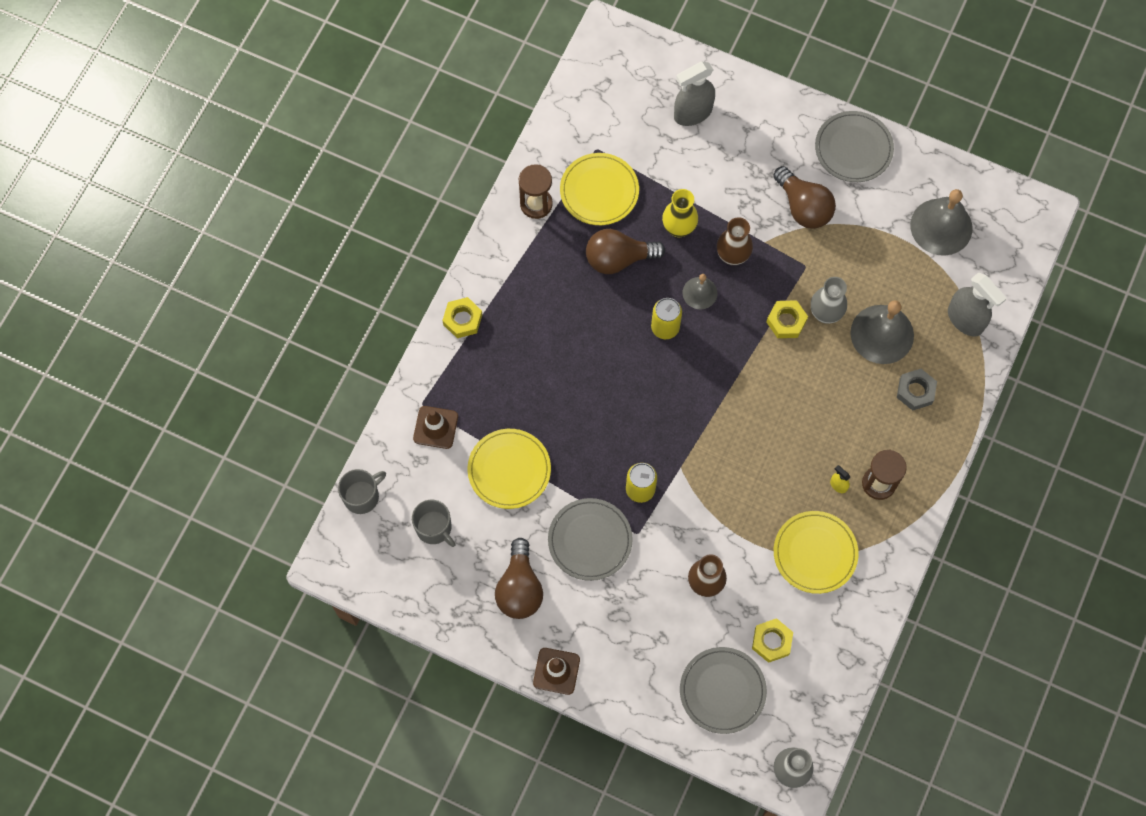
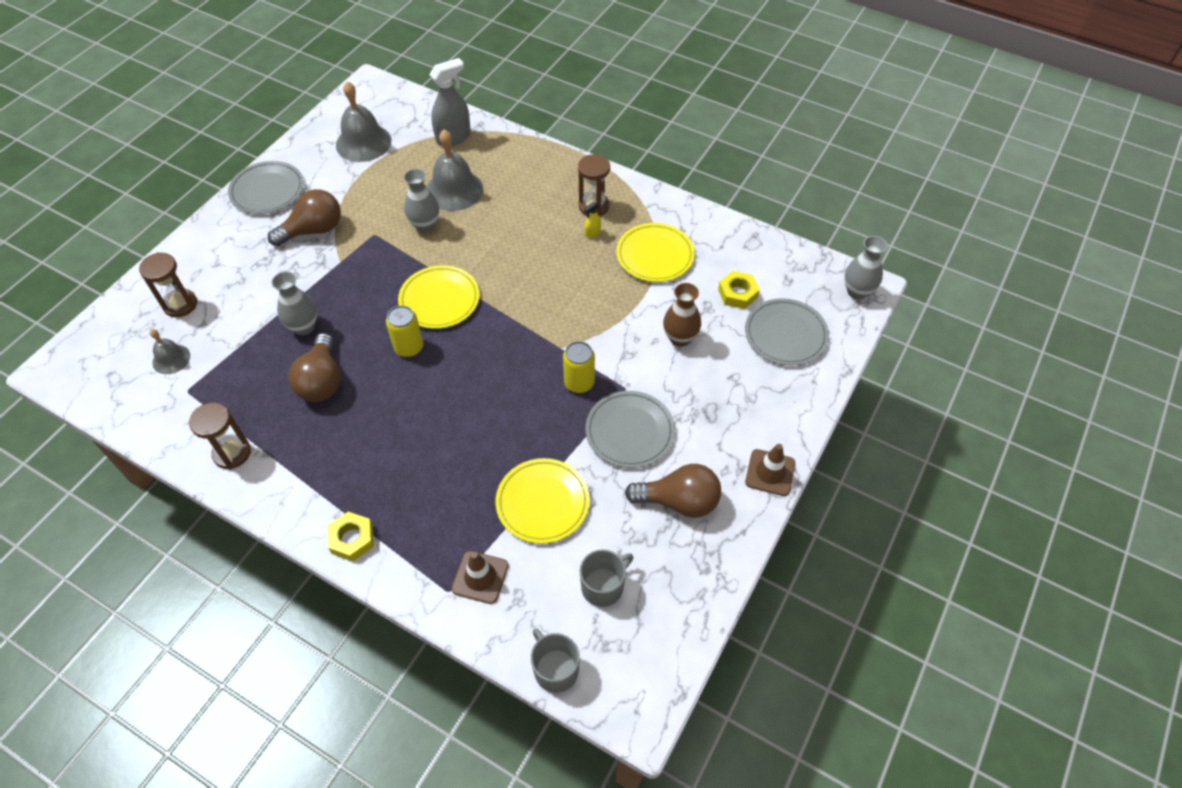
camera: 85 degrees left, 15 degrees down
yellow plate [560,153,639,225] -> yellow plate moved to [398,265,480,329]
yellow vase [662,189,698,237] -> grey vase [271,271,317,335]
grey spray bottle [674,62,715,126] -> brown hourglass [139,252,197,317]
grey bell [683,274,718,309] -> grey bell moved to [150,329,190,374]
brown vase [717,217,753,265] -> none
yellow nut [766,300,808,338] -> none
grey nut [897,369,937,411] -> none

